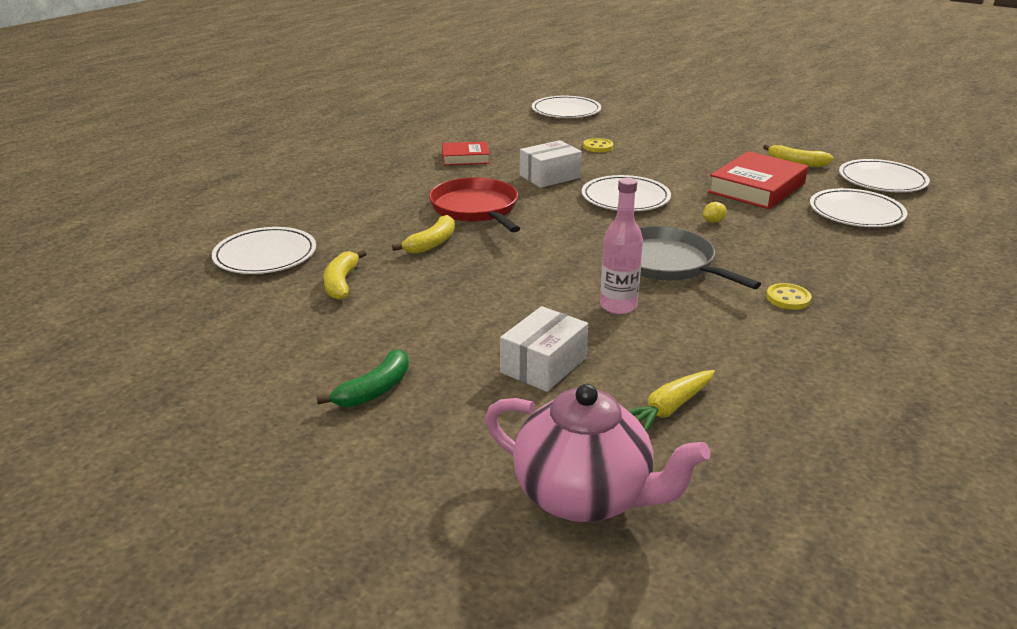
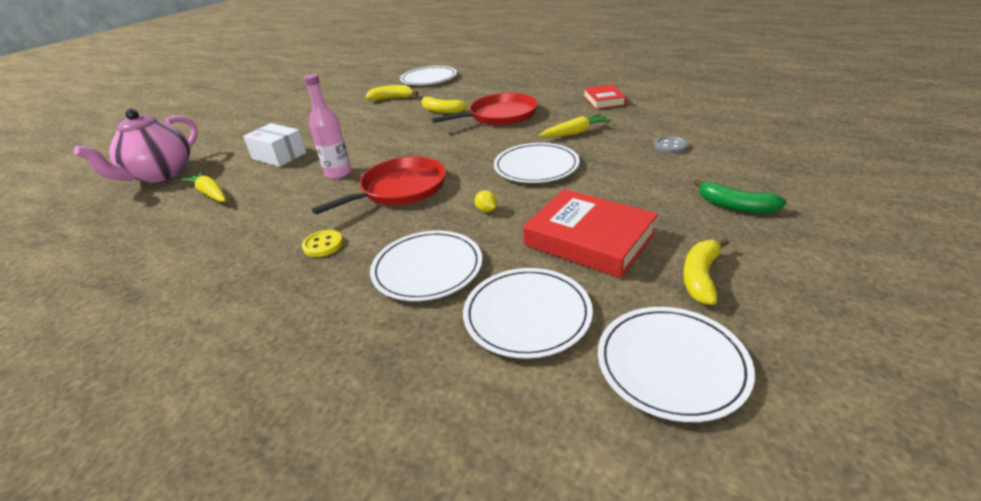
camera: 90 degrees right, 5 degrees up
green banana [317,349,409,407] -> green banana moved to [694,179,786,213]
white box [520,140,582,188] -> yellow carrot [539,114,612,137]
white plate [532,96,601,118] -> white plate moved to [370,231,482,301]
yellow button [583,138,613,152] -> grey button [654,136,688,154]
grey pan [639,226,761,289] -> red pan [311,156,446,215]

